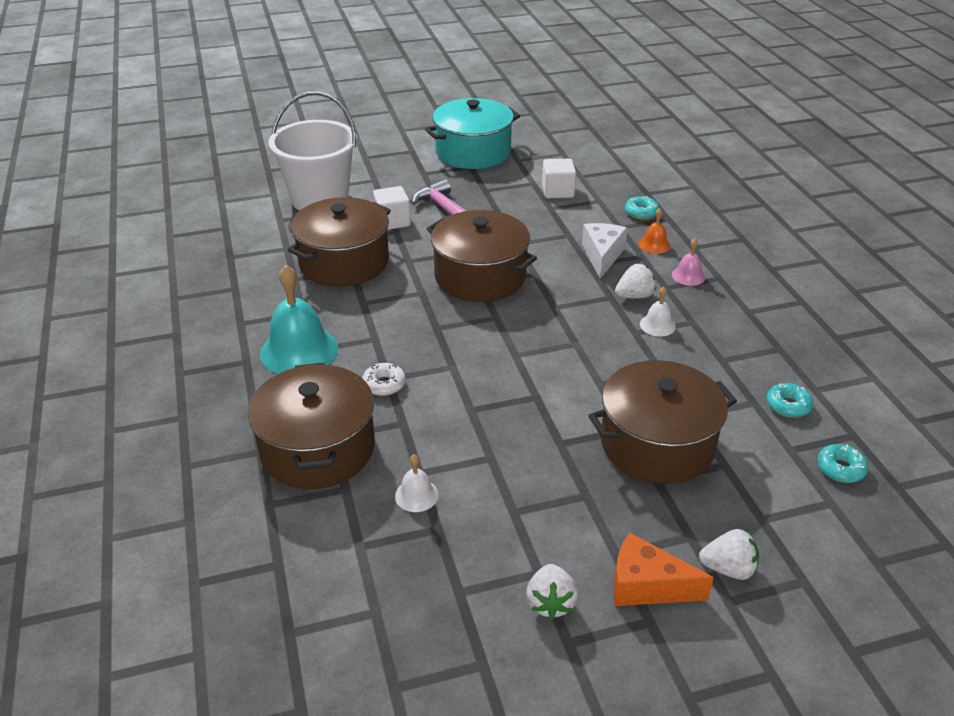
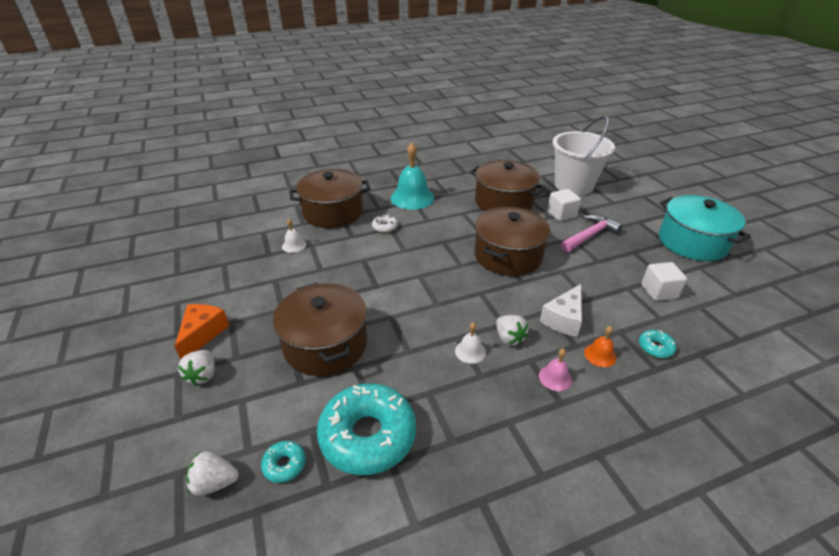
camera: 85 degrees right, 0 degrees up
white strawberry [526,564,578,620] -> white strawberry moved to [186,451,239,496]
white cheese [582,223,628,279] -> white cheese turned 120 degrees clockwise [540,284,582,337]
turquoise donut [767,383,813,418] -> turquoise donut [317,383,416,475], size x2.37

